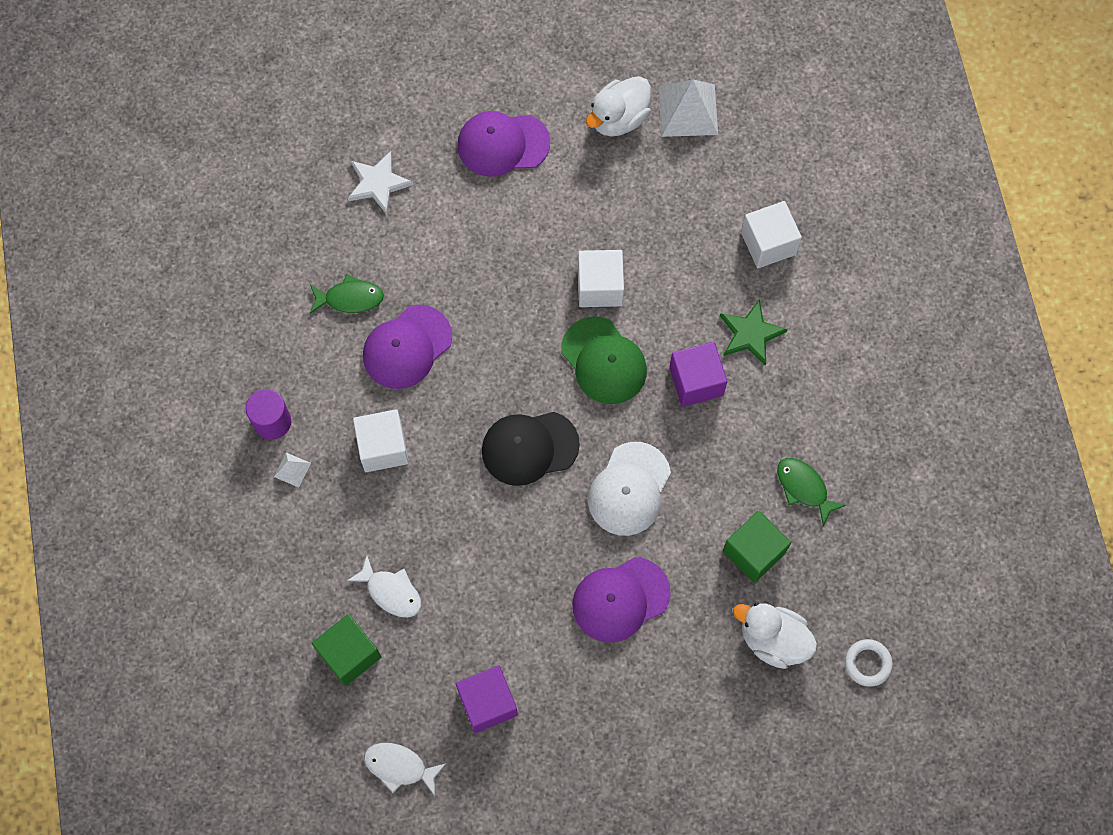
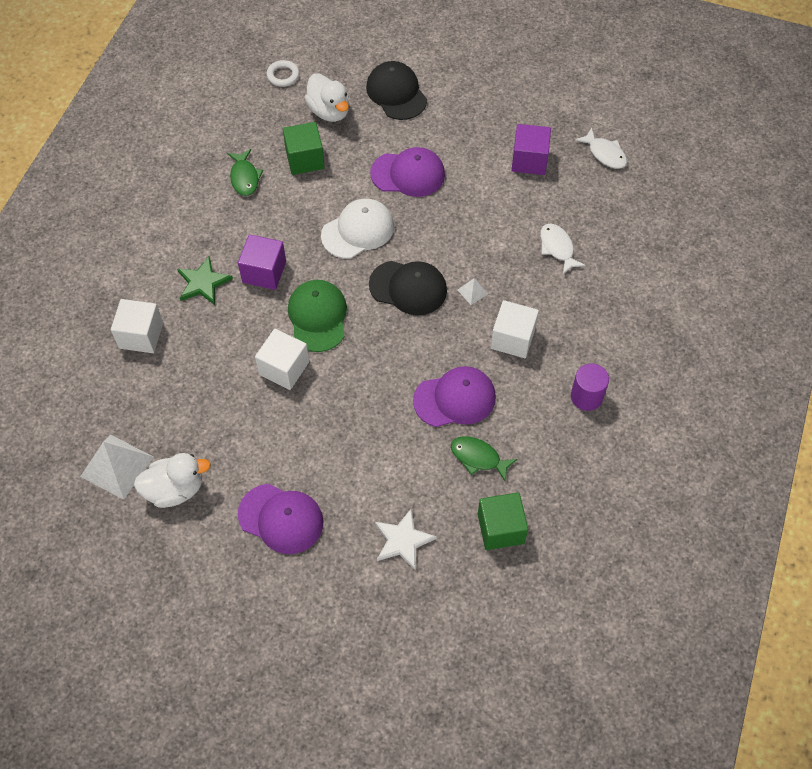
camera: 150 degrees left, 10 degrees down
white pyramid [274,453,311,488] -> white pyramid moved to [458,279,488,305]
green cube [312,614,381,686] -> green cube moved to [478,492,528,550]
none -> black cap [366,61,427,120]

